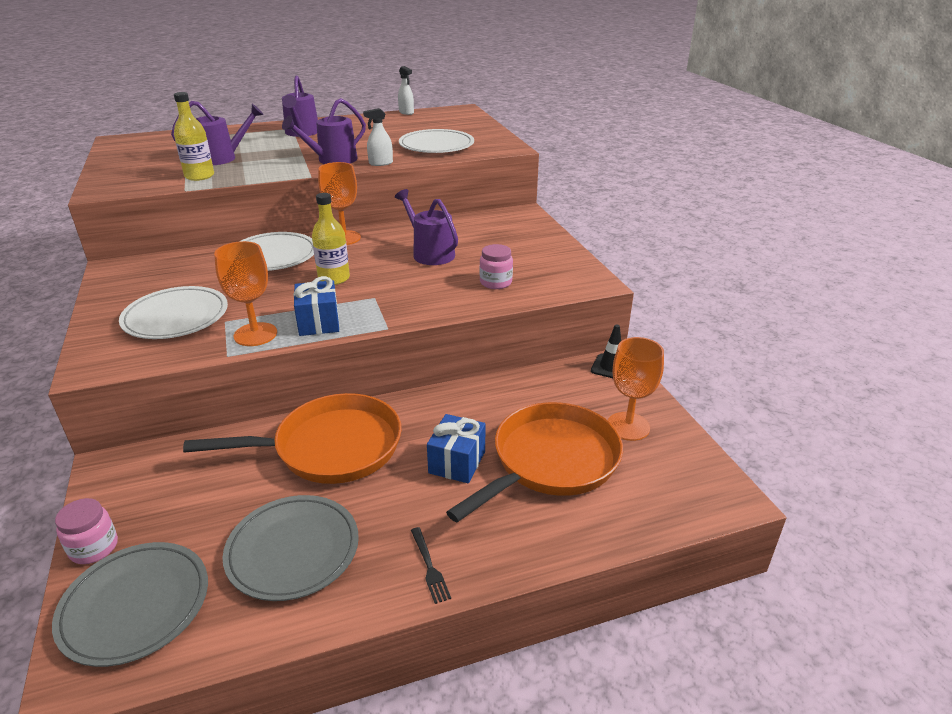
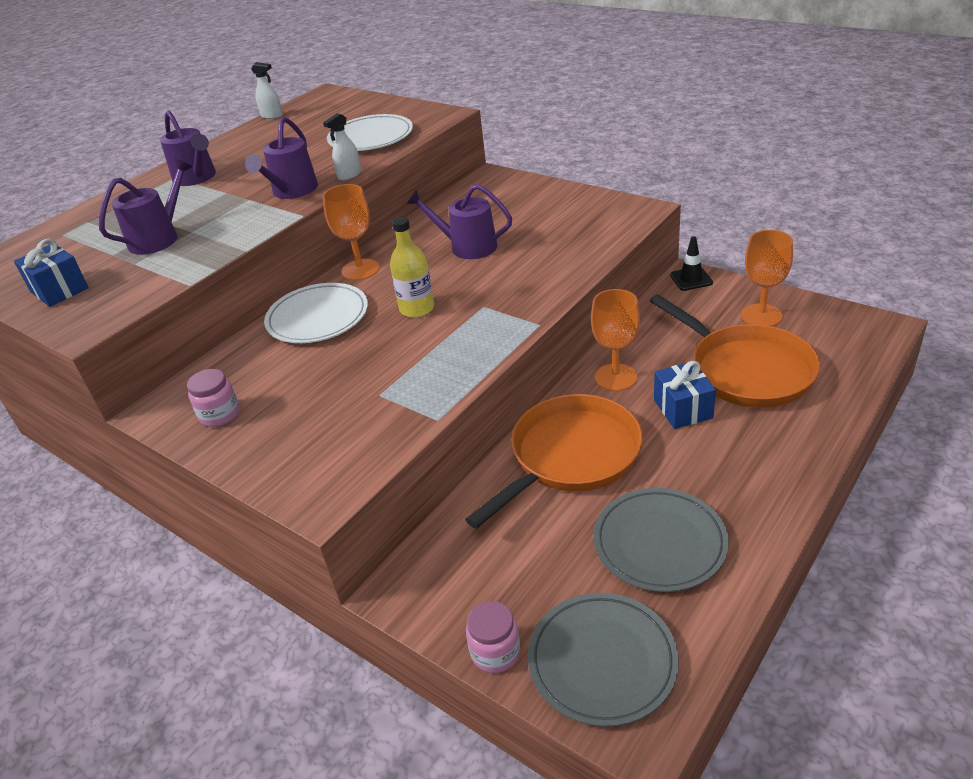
camera: 30 degrees left, 5 degrees up
white plate [119,286,228,339] -> none
yellow bottle [174,92,214,181] -> none
orange goblet [214,241,277,346] -> orange goblet moved to [591,289,640,391]
blue gift [294,276,339,336] -> blue gift moved to [14,239,89,307]
black fork [411,527,451,604] -> none
orange pan [446,402,623,522] -> orange pan turned 135 degrees clockwise [650,295,820,408]
pink jar [479,244,513,289] -> pink jar moved to [187,369,239,427]

